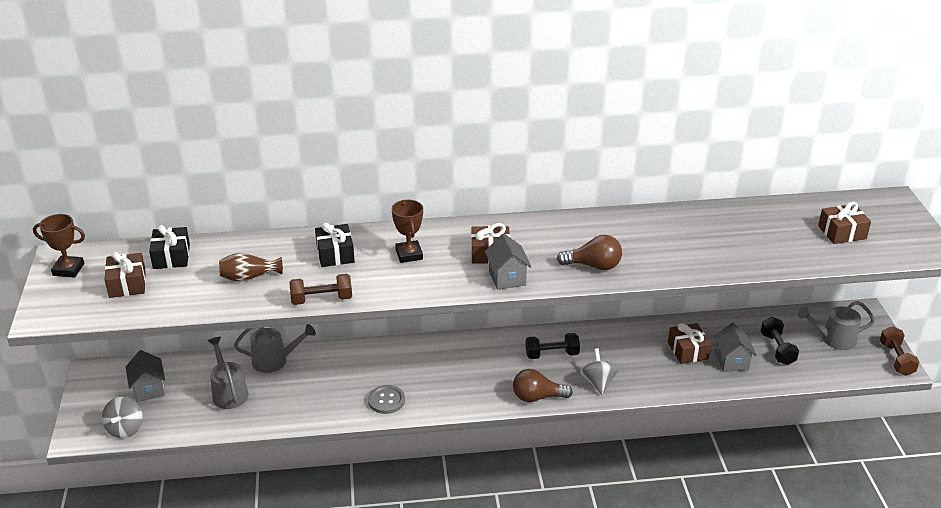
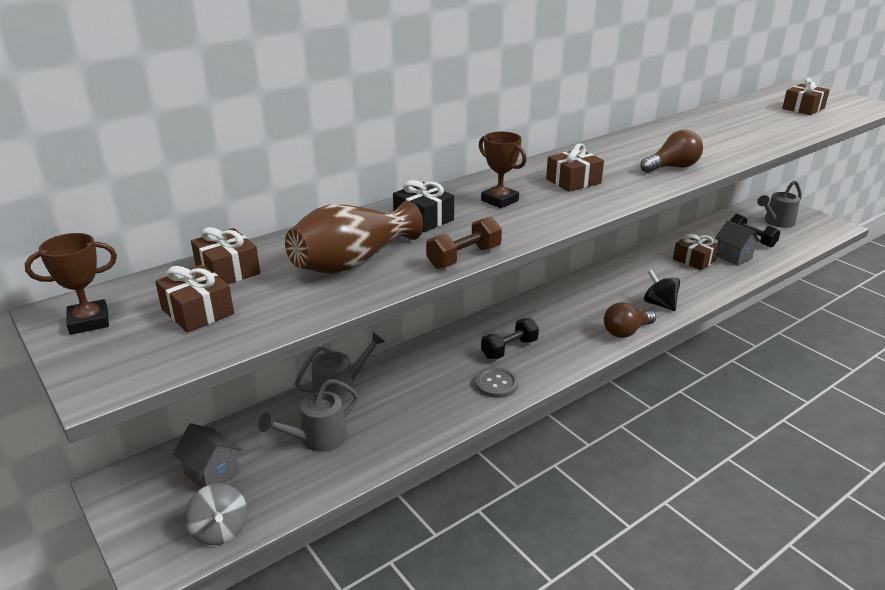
camera: 30 degrees left, 5 degrees down
black gift [149,225,190,269] -> brown gift [191,227,260,284]
grey watering can [208,337,249,409] -> grey watering can turned 75 degrees counterclockwise [258,379,358,452]
brown vase [219,253,283,282] -> brown vase [285,201,423,274], size x1.76
grey house [485,234,531,290] -> none
black dumbbell [525,333,580,359] -> black dumbbell moved to [481,318,539,359]
grey spinning top [579,348,619,395] -> black spinning top [644,270,680,311]
brown dumbbell [880,326,919,376] -> none

